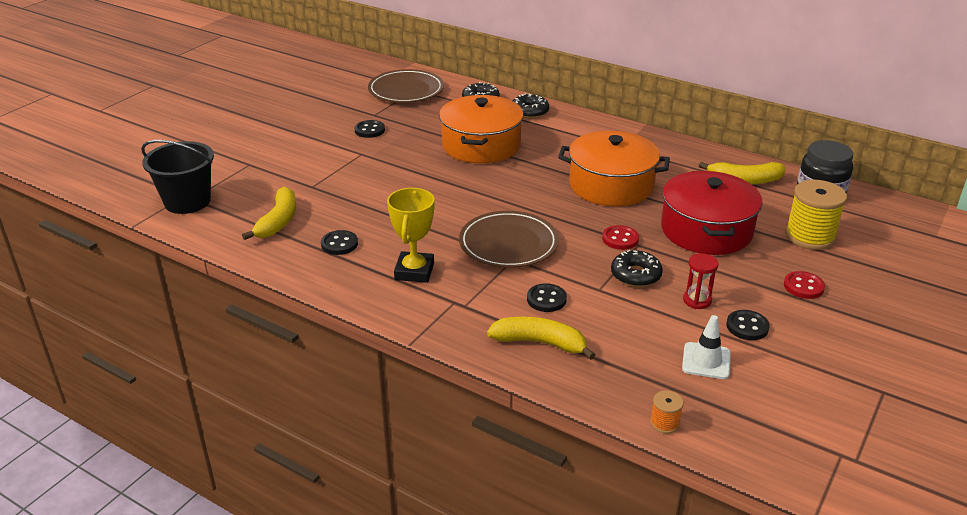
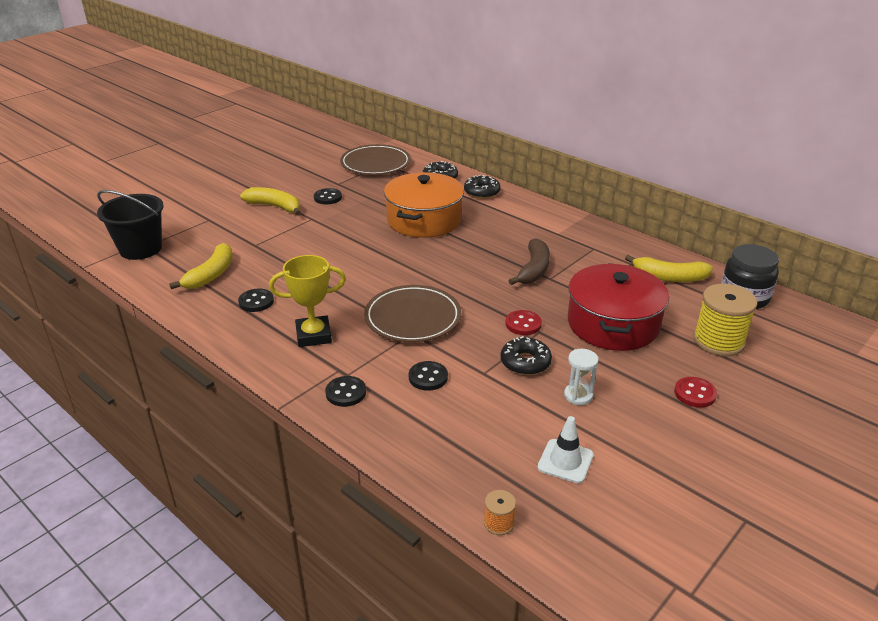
camera: 10 degrees right, 0 degrees up
yellow trophy [387,188,435,283] -> yellow trophy turned 60 degrees clockwise [269,255,346,347]
yellow banana [487,317,595,360] -> yellow banana moved to [240,187,301,216]
orange pot [558,131,670,206] -> brown banana [508,238,550,285]
red hourglass [683,253,718,309] -> white hourglass [564,349,599,405]
black button [726,310,770,340] -> black button moved to [325,376,366,407]

